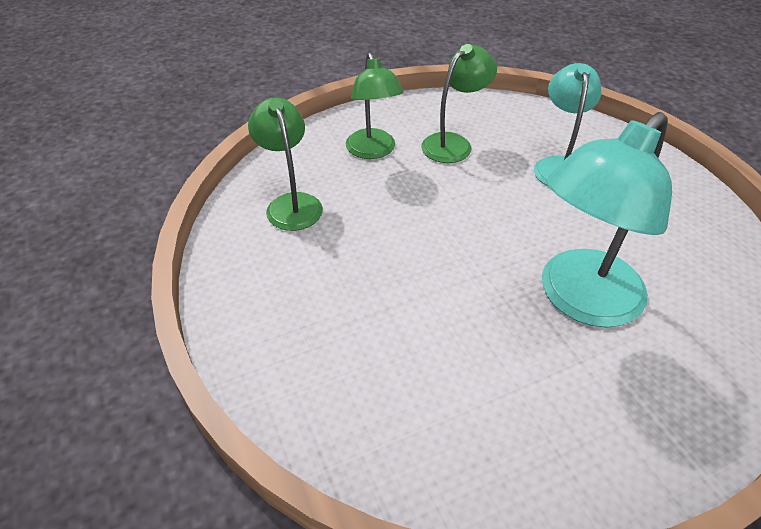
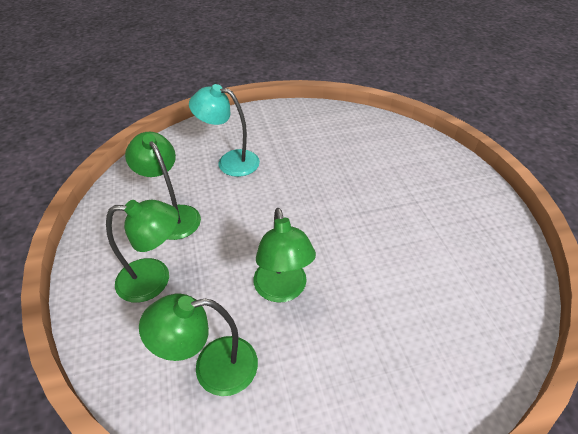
camera: 80 degrees left, 0 degrees up
turquoise lamp [542,112,672,327] -> none
none -> green lamp [253,208,316,303]

